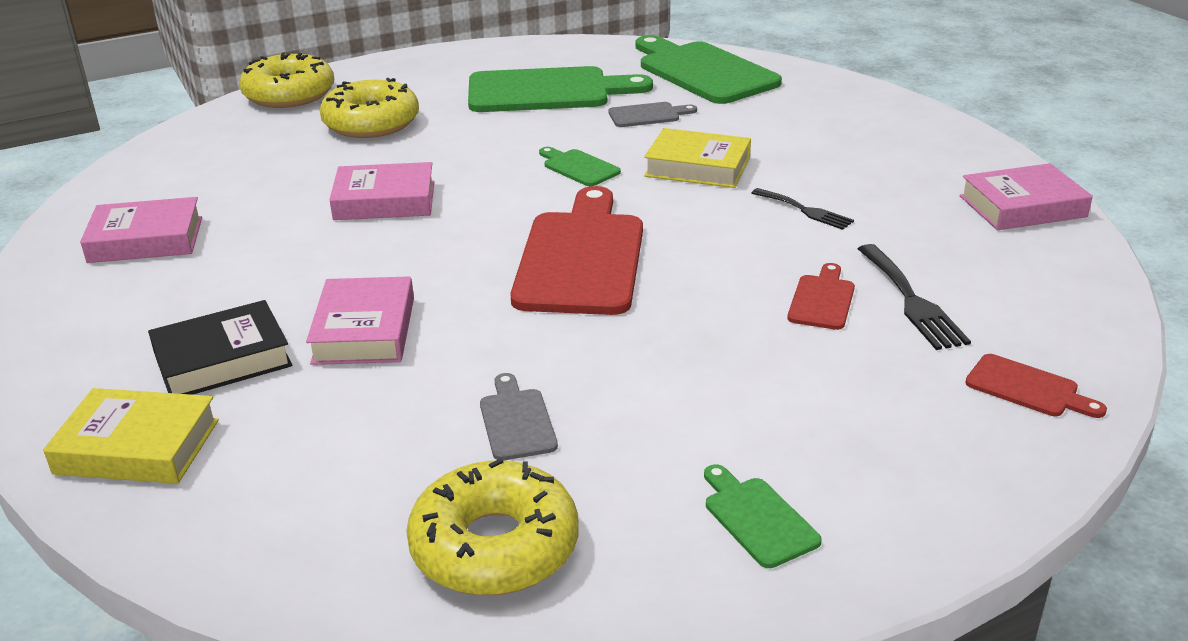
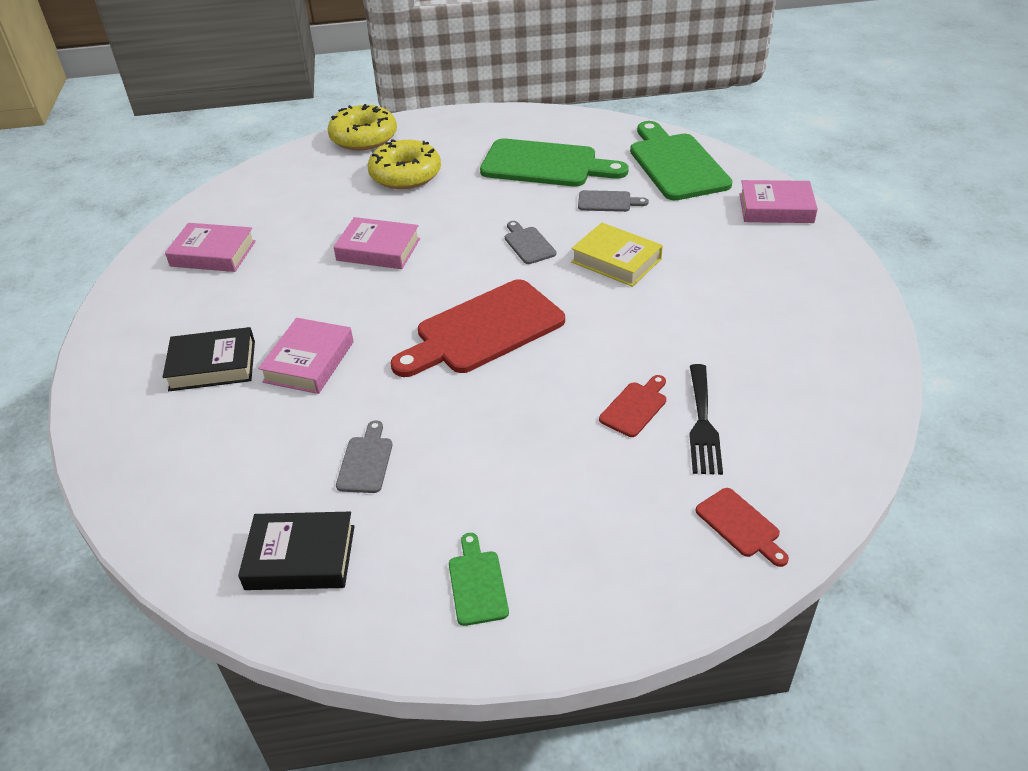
camera: 20 degrees right, 10 degrees up
yellow book [43,388,219,484] -> none
yellow donut [406,458,578,596] -> black book [238,512,354,590]
red cutting board [510,186,643,315] -> red cutting board turned 150 degrees counterclockwise [391,279,565,377]
green cutting board [539,147,621,186] -> grey cutting board [505,221,556,264]
black fork [752,188,854,230] -> none
pink book [960,163,1093,230] -> pink book moved to [739,180,818,223]

